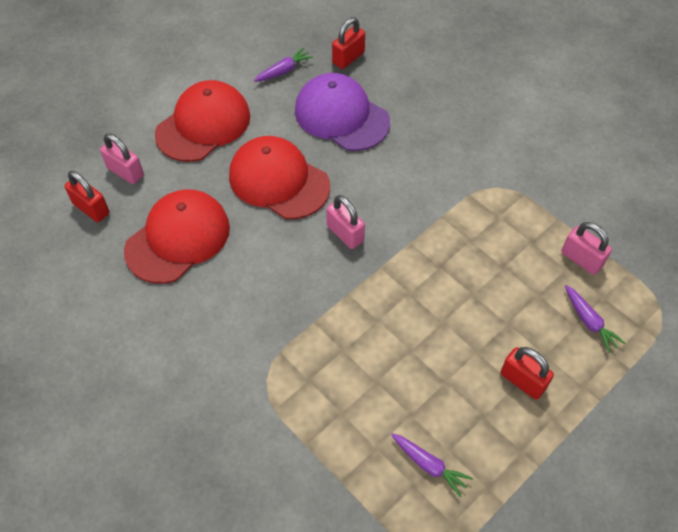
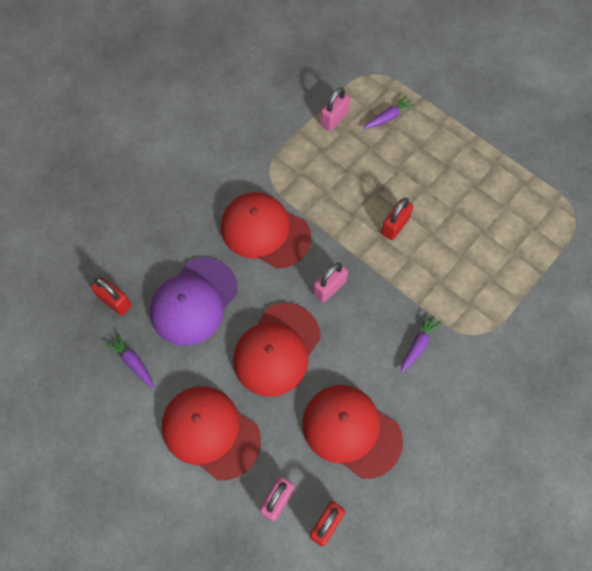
camera: 95 degrees left, 10 degrees up
purple carrot [391,433,473,497] -> purple carrot moved to [401,313,442,373]
red padlock [501,347,554,400] -> red padlock moved to [381,198,413,240]
none -> red cap [221,192,311,268]

